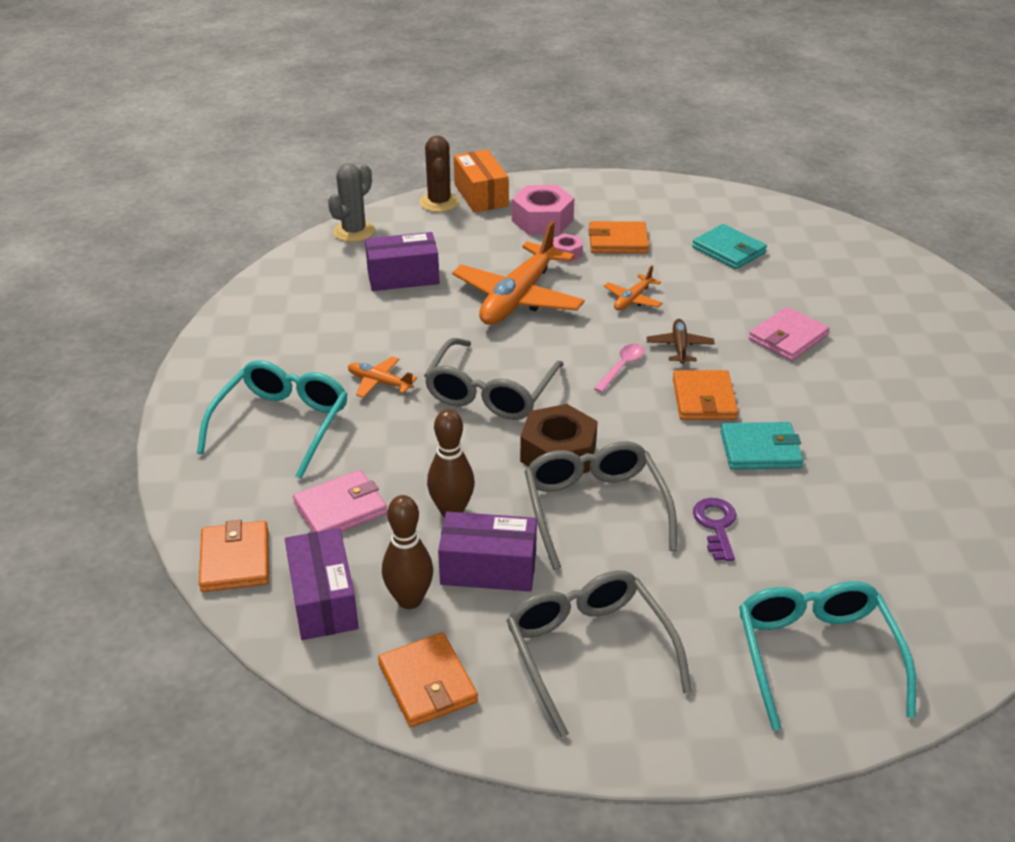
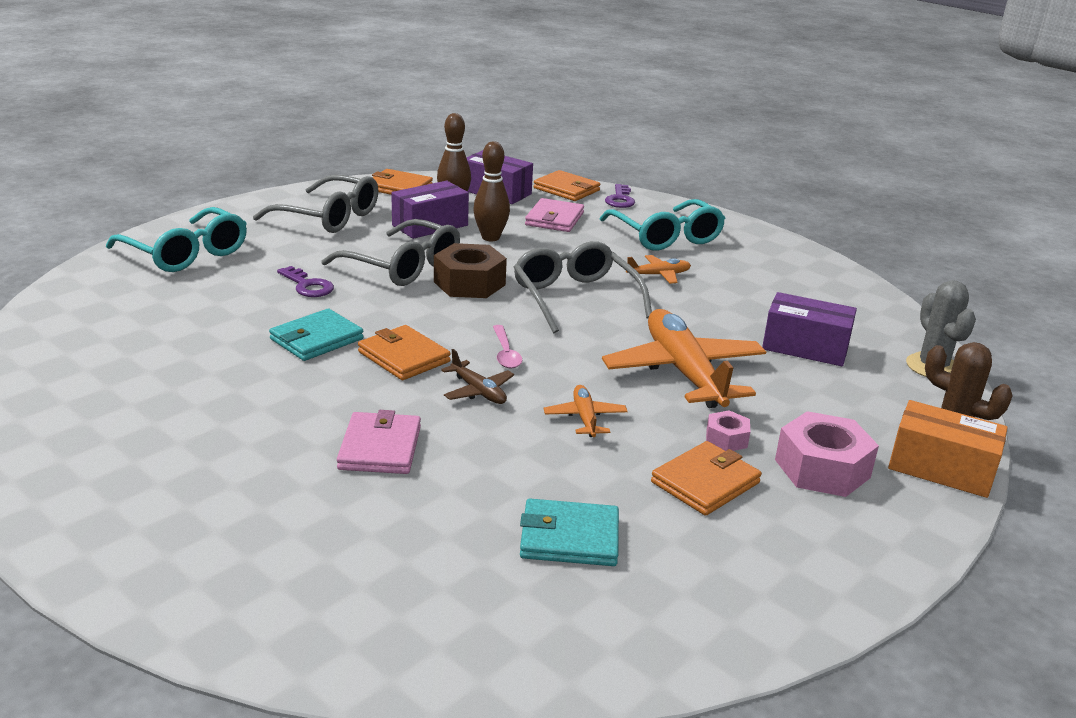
camera: 135 degrees right, 10 degrees down
purple box [365,232,439,291] -> purple box turned 75 degrees clockwise [762,292,857,366]
none -> purple key [605,184,635,208]

